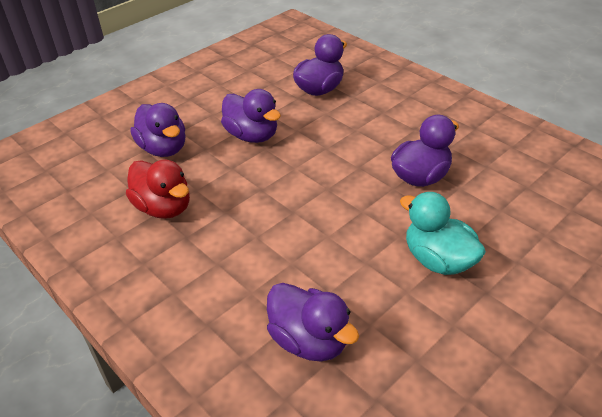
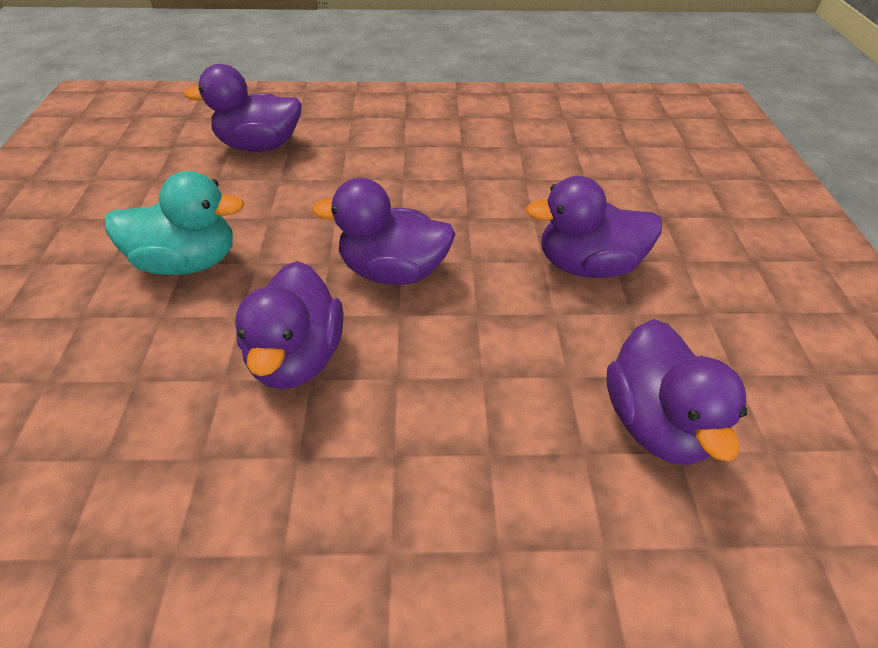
camera: 130 degrees right, 5 degrees up
red duck [126,160,190,219] -> none
purple duck [130,103,185,157] -> purple duck moved to [312,178,456,285]

